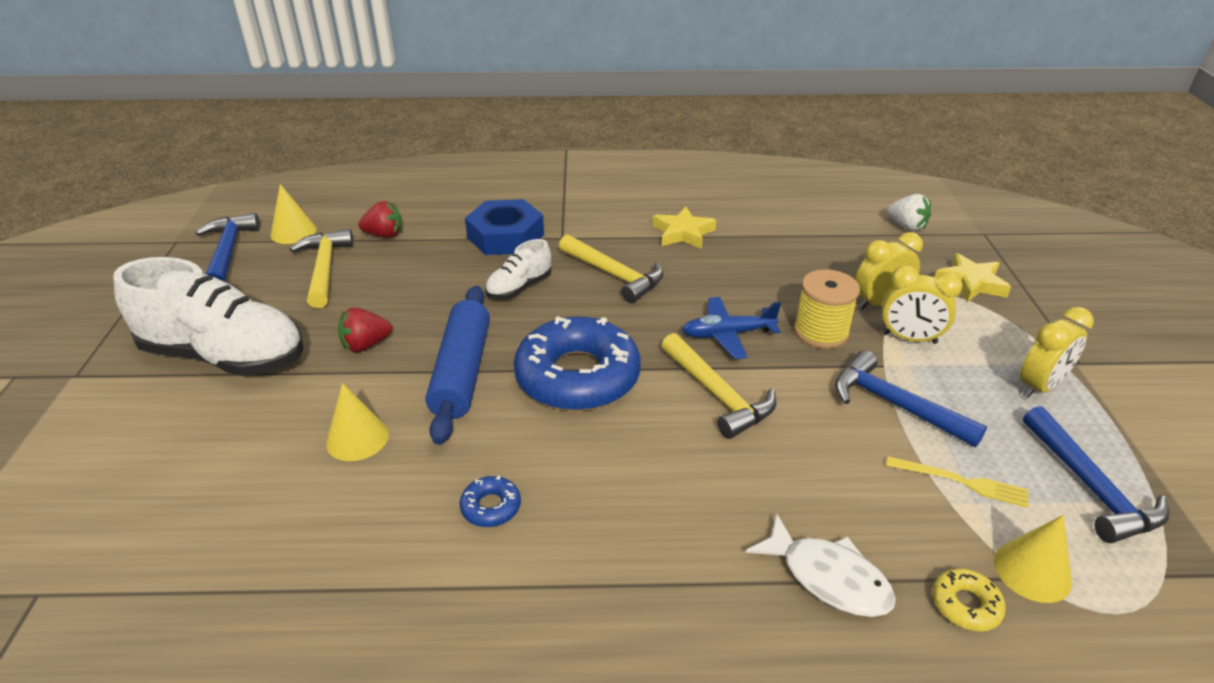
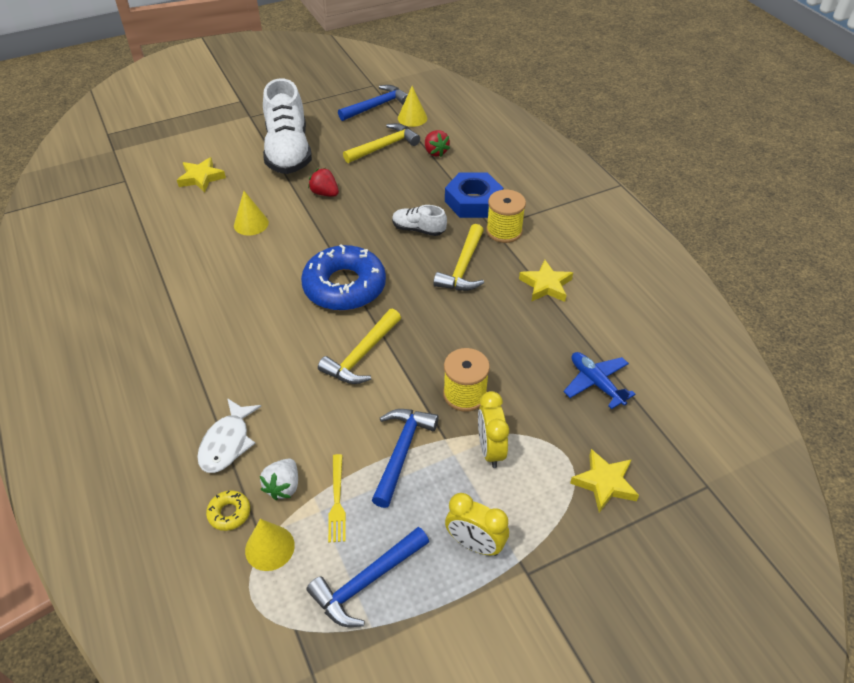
camera: 65 degrees right, 10 degrees up
blue rolling pin [426,286,490,445] -> none
blue donut [460,476,521,527] -> none
blue plane [682,297,781,359] -> blue plane moved to [563,352,635,409]
yellow clock [855,232,923,309] -> none
white strawberry [887,194,931,231] -> white strawberry moved to [260,458,298,500]
none -> yellow star [177,157,226,192]
none -> yellow spool [486,190,526,243]

